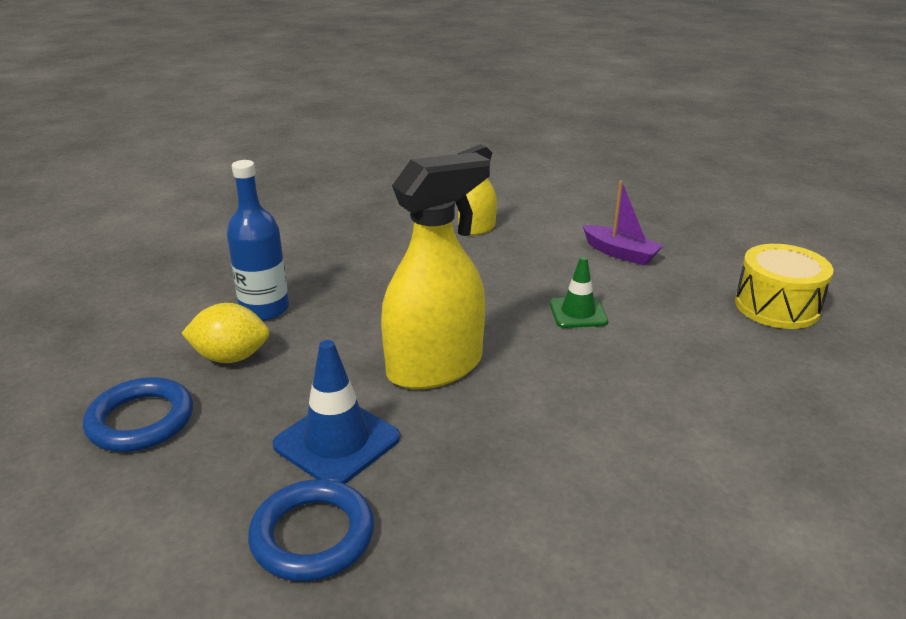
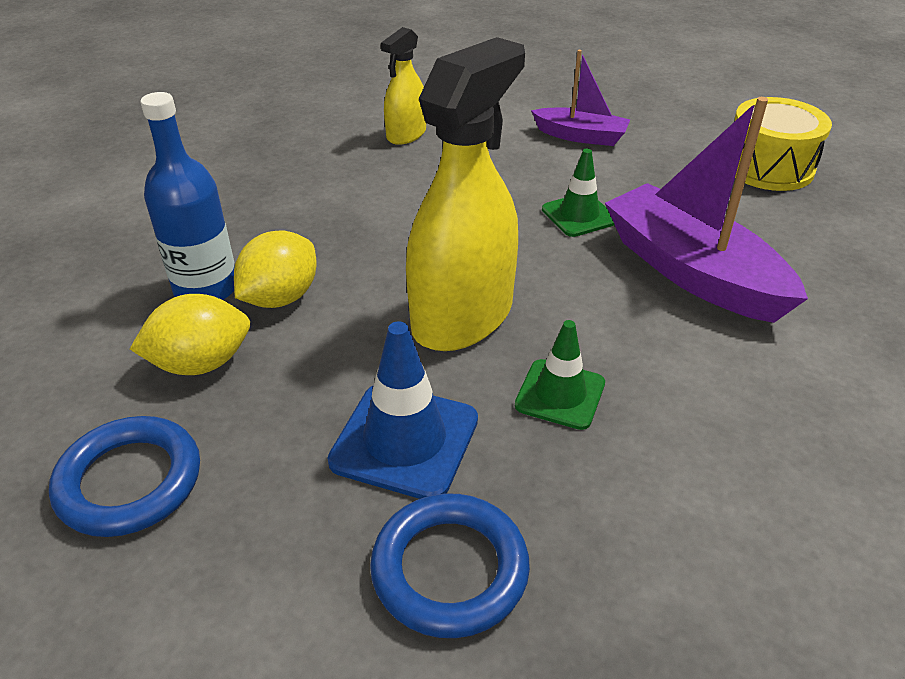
camera: 20 degrees left, 10 degrees up
none -> yellow lemon [234,231,317,308]
none -> green traffic cone [515,320,605,430]
none -> purple boat [605,97,808,323]

